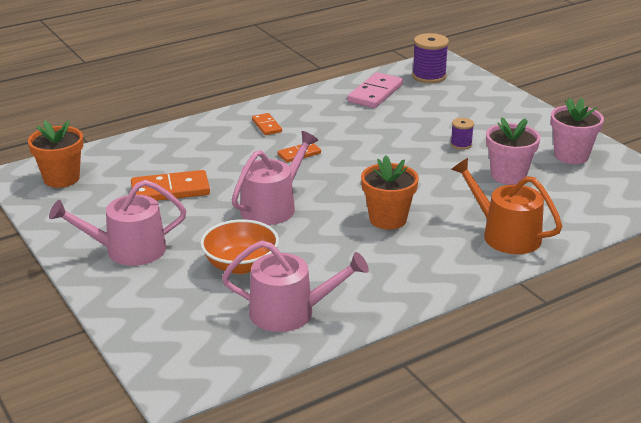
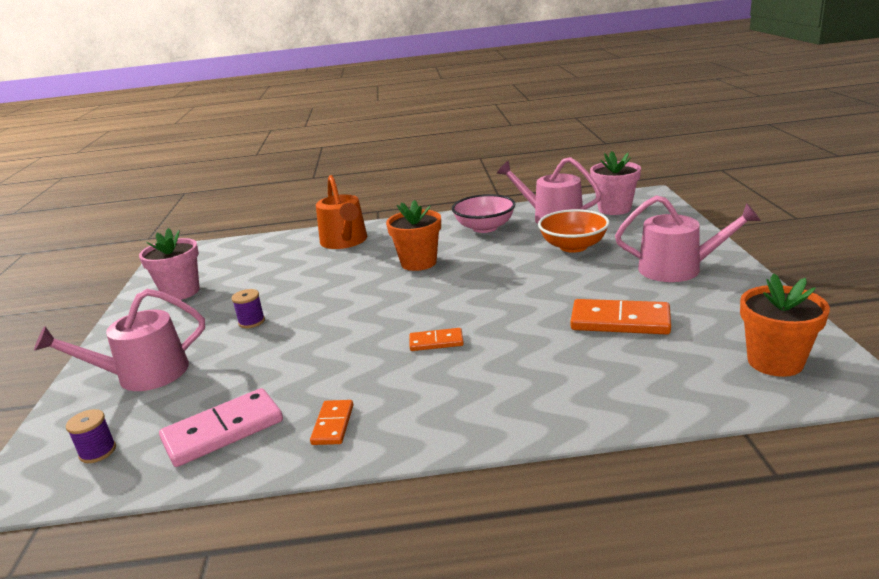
camera: 150 degrees left, 5 degrees down
pink watering can [232,131,318,225] -> pink watering can moved to [34,289,205,391]
orange domino [252,113,282,135] -> orange domino moved to [310,400,353,445]
purple spool [412,33,449,83] -> purple spool [66,409,116,463], size x0.56
pink flower pot [486,117,540,185] -> pink flower pot moved to [590,151,641,215]
none -> pink bowl [452,194,515,233]

